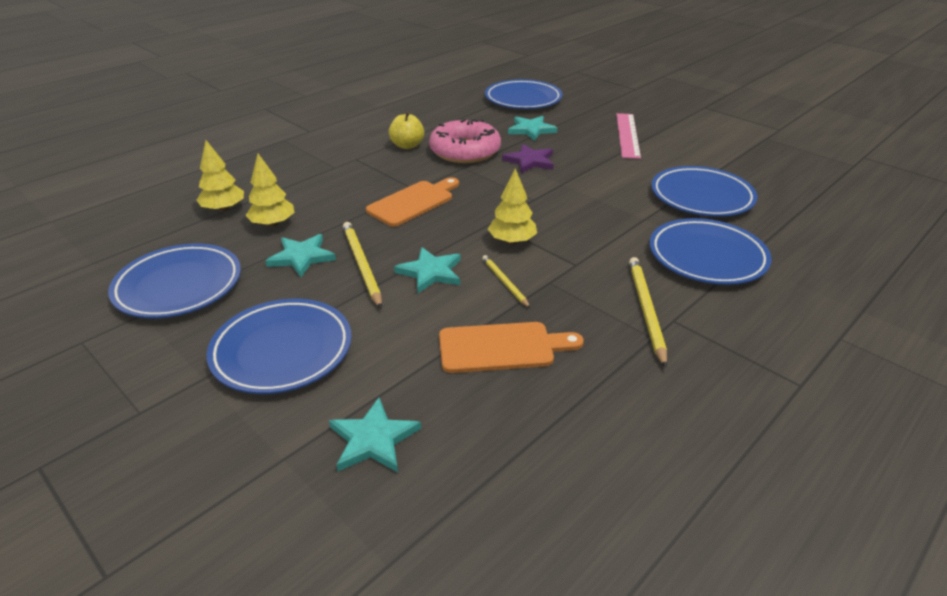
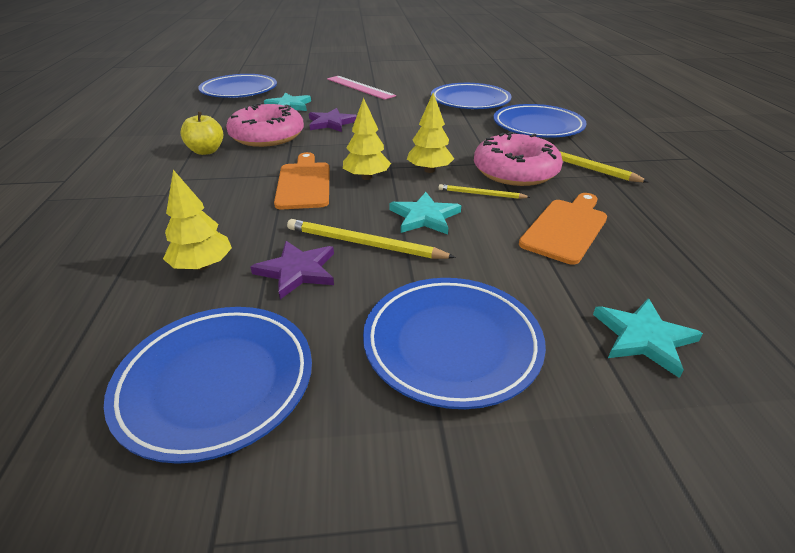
camera: 50 degrees left, 0 degrees up
yellow tree [197,140,244,212] -> yellow tree moved to [343,98,391,180]
turquoise star [266,234,336,277] -> purple star [250,241,334,299]
none -> pink donut [474,132,563,186]

